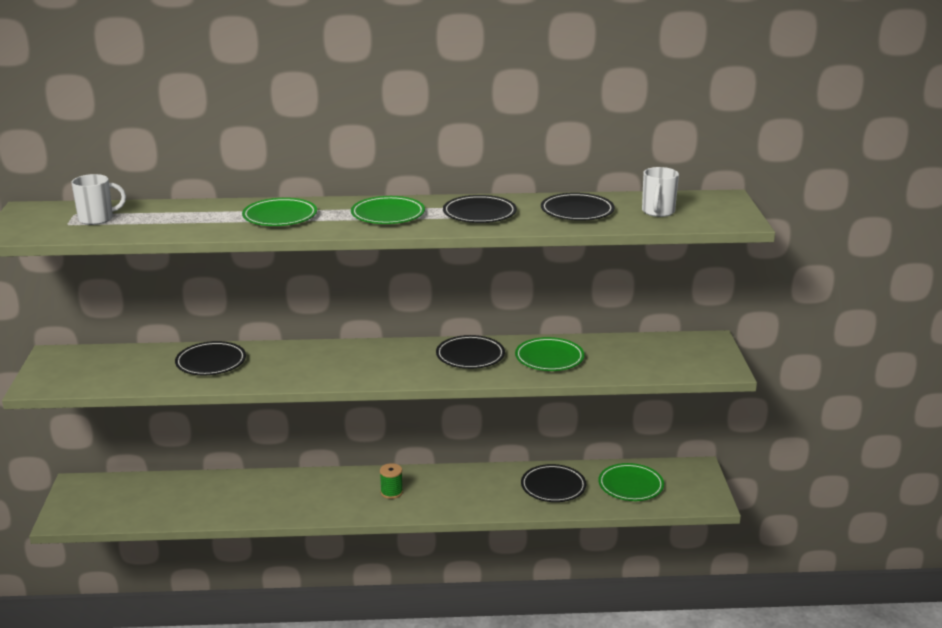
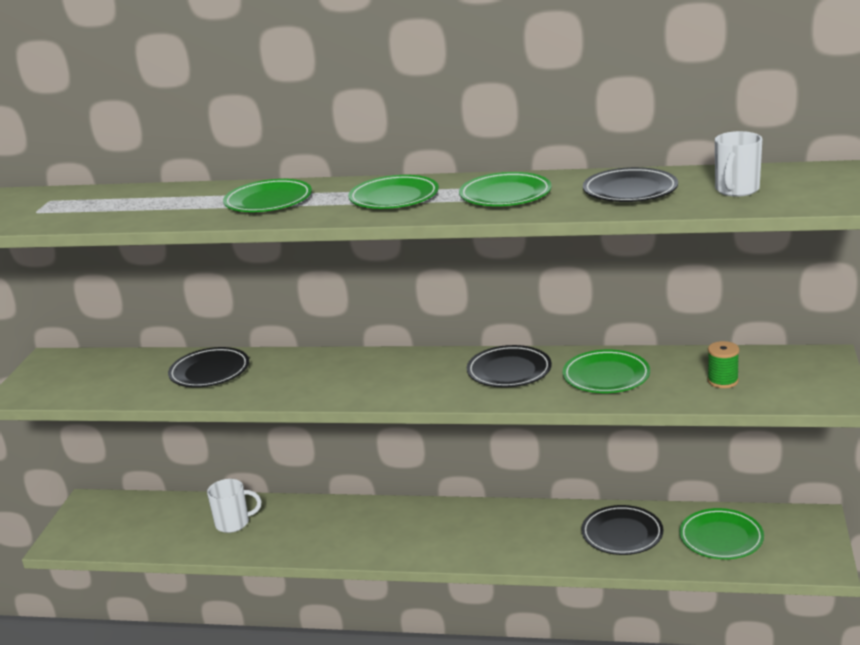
camera: 15 degrees right, 0 degrees up
white mug [71,174,126,225] -> white mug moved to [207,479,261,533]
green spool [380,463,403,499] -> green spool moved to [708,341,739,388]
black plate [443,195,517,223] -> green plate [459,172,551,206]

